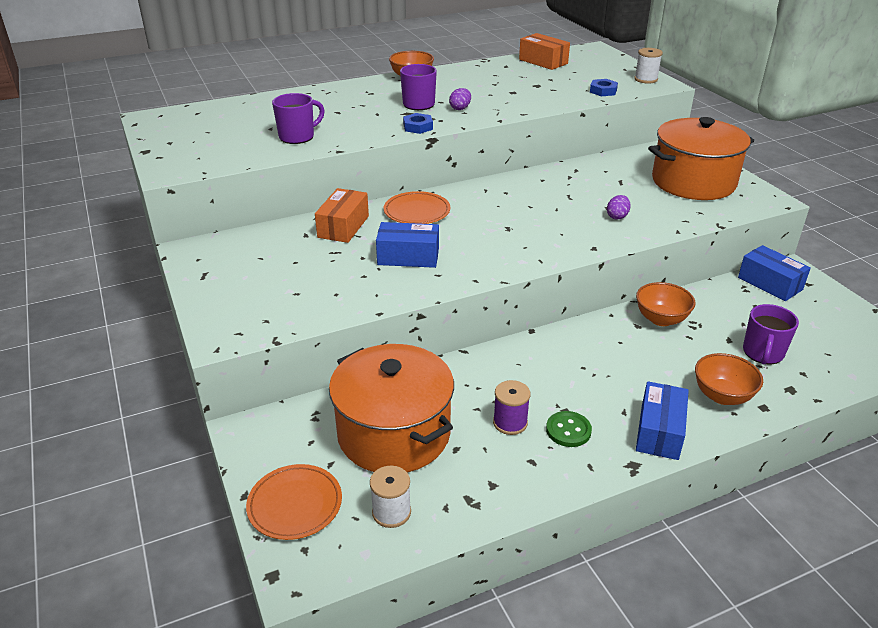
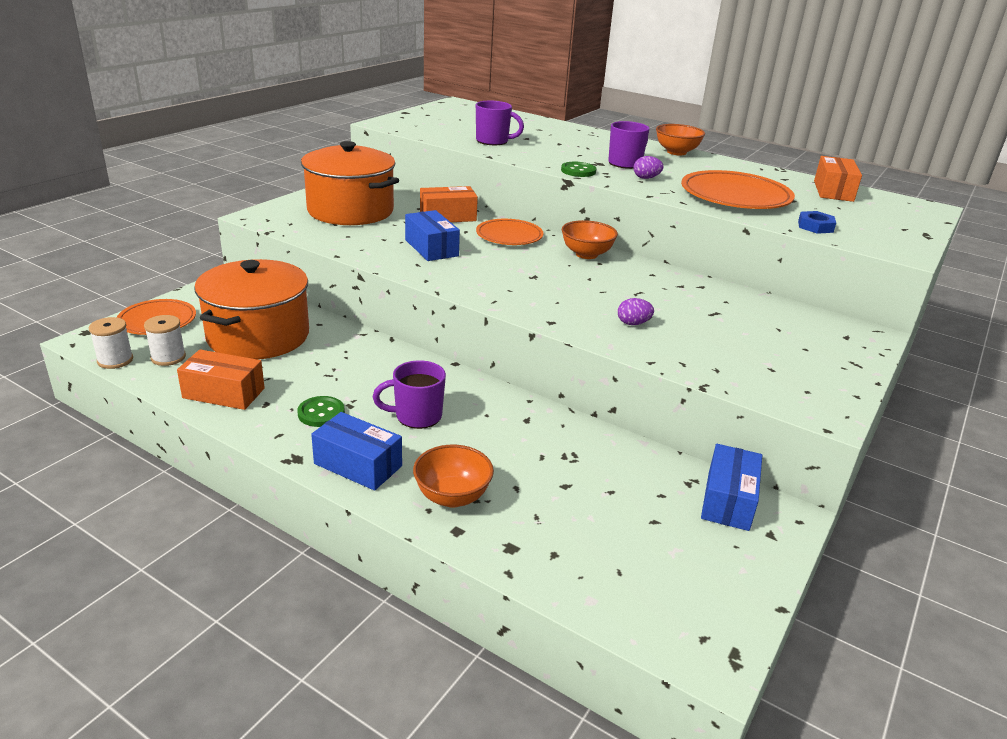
camera: 55 degrees right, 5 degrees down
blue nut [403,113,433,134] -> green button [561,162,596,177]
purple spool [493,380,530,435] -> none
white spool [634,48,663,84] -> white spool moved to [89,317,133,369]
orange bowl [636,282,696,326] -> orange bowl moved to [562,220,618,259]
blue box [636,381,689,460] -> blue box turned 45 degrees clockwise [311,412,402,491]
orange pot [648,117,754,200] -> orange pot moved to [301,141,399,225]
purple mug [743,304,799,365] -> purple mug moved to [373,360,446,429]
none -> orange box [177,349,265,410]
none -> orange plate [681,170,795,209]

